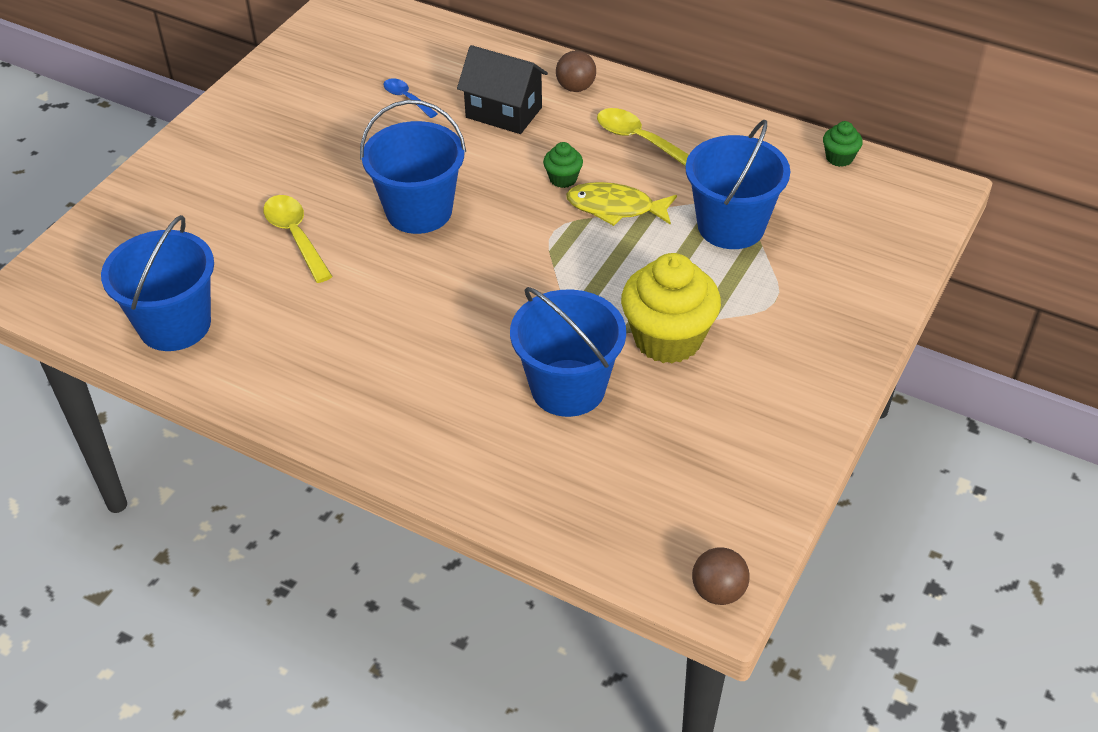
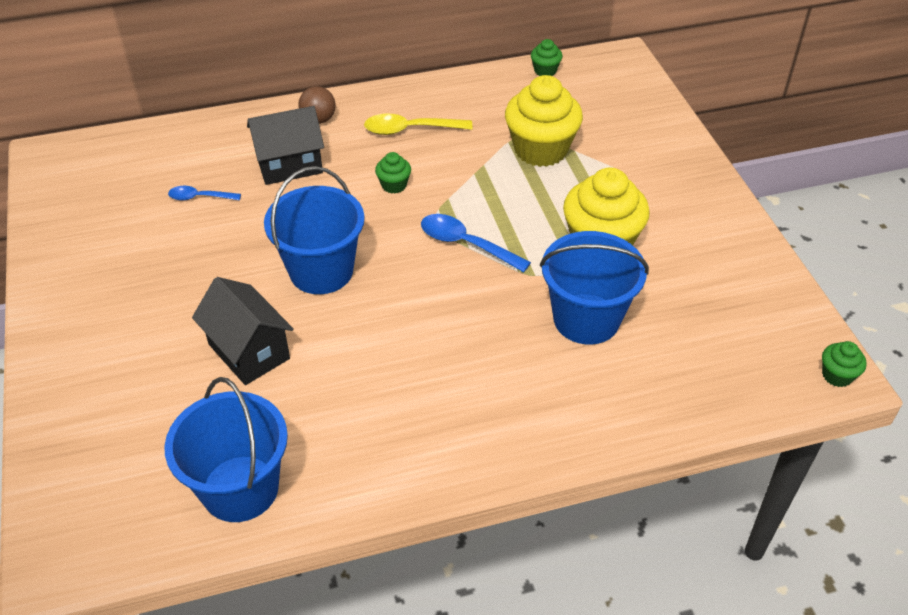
camera: 45 degrees left, 0 degrees up
yellow spoon [263,195,333,283] -> black house [192,277,294,385]
yellow fish [566,182,677,226] -> none
blue bucket [686,120,790,249] -> yellow cupcake [505,75,583,167]
brown ball [692,547,750,605] -> green cupcake [822,341,867,387]
none -> blue spoon [421,214,531,272]

